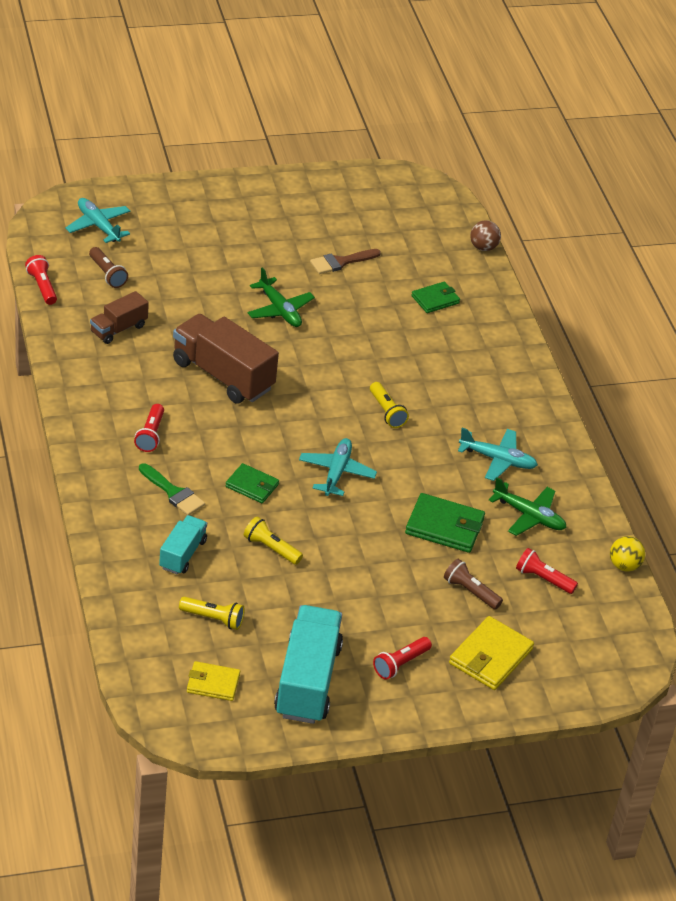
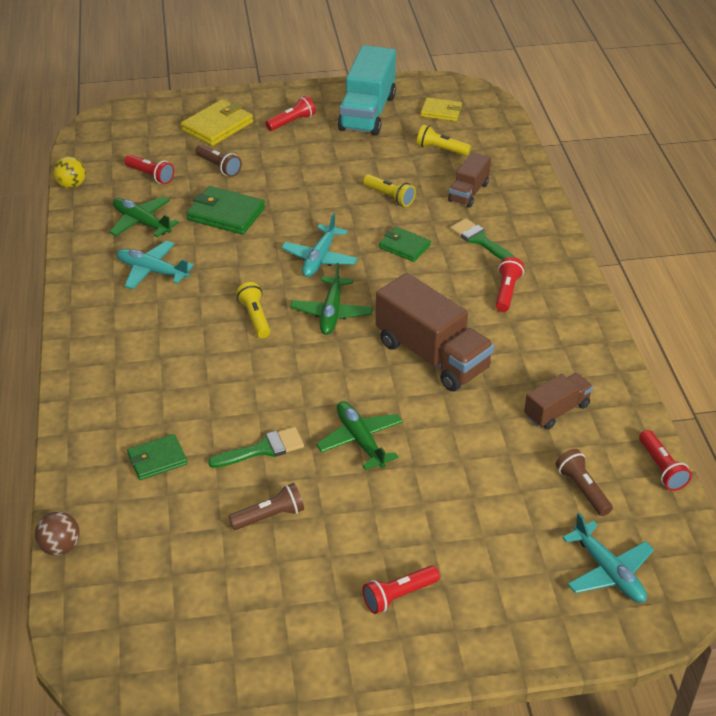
camera: 170 degrees left, 0 degrees up
turquoise truck [159,515,207,574] -> brown truck [448,152,491,208]
brown brush [310,249,381,274] -> brown flashlight [228,483,304,530]
none -> green brush [208,427,304,468]
none -> green plane [290,263,373,335]
none -> red flashlight [362,565,440,614]

